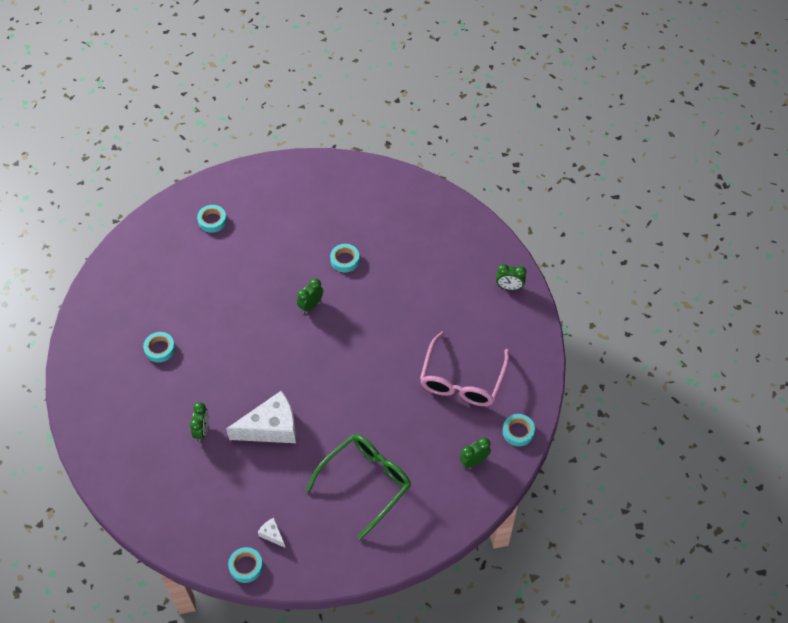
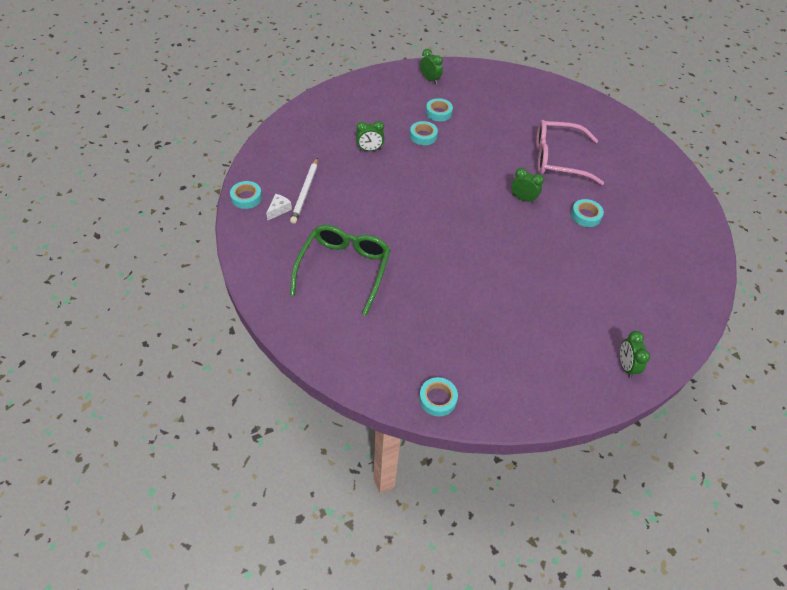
camera: 75 degrees right, 5 degrees down
turquoise tape [197,205,227,233] -> turquoise tape moved to [410,121,438,145]
white cheese [226,391,296,443] -> none
green glasses [306,434,411,540] -> green glasses turned 105 degrees counterclockwise [290,225,391,316]
pink glasses [420,331,509,406] -> pink glasses moved to [536,120,604,185]
green clock [459,437,491,468] -> green clock moved to [420,49,443,84]
none -> white pencil [290,158,318,224]

